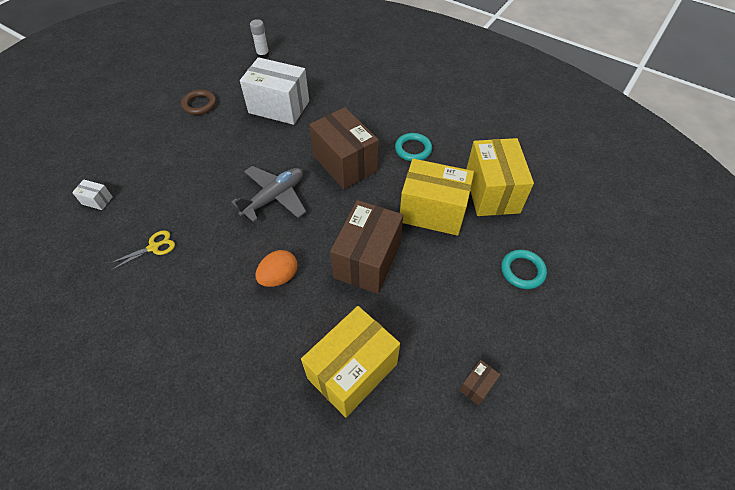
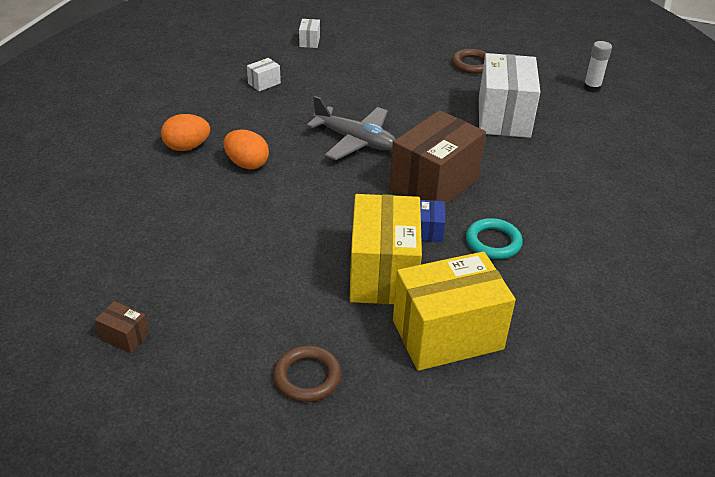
camera: 75 degrees right, 15 degrees down
yellow scissors [109,230,175,270] -> white box [247,58,281,91]
yellow box [301,306,400,418] -> none
brown box [330,200,403,294] -> none
turquoise ring [501,249,547,289] -> brown ring [273,346,341,402]
none -> orange egg [161,114,210,151]
none -> blue box [420,200,445,242]

